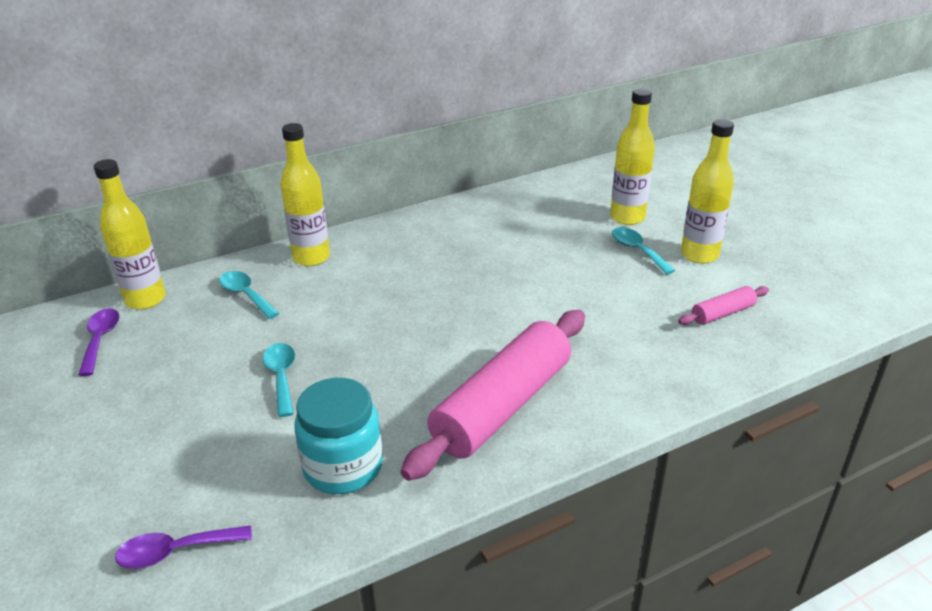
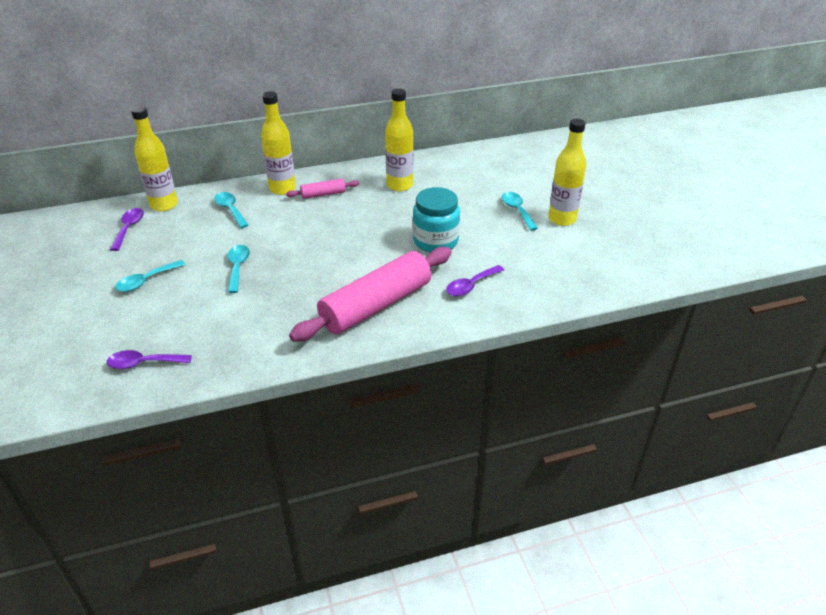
camera: 10 degrees right, 5 degrees up
turquoise jar [295,378,383,494] -> turquoise jar moved to [413,187,460,253]
yellow bottle [610,88,655,225] -> yellow bottle moved to [385,88,413,191]
pink rolling pin [678,286,769,325] -> pink rolling pin moved to [286,179,359,199]
none -> turquoise spoon [115,260,186,292]
none -> purple spoon [446,265,504,296]

